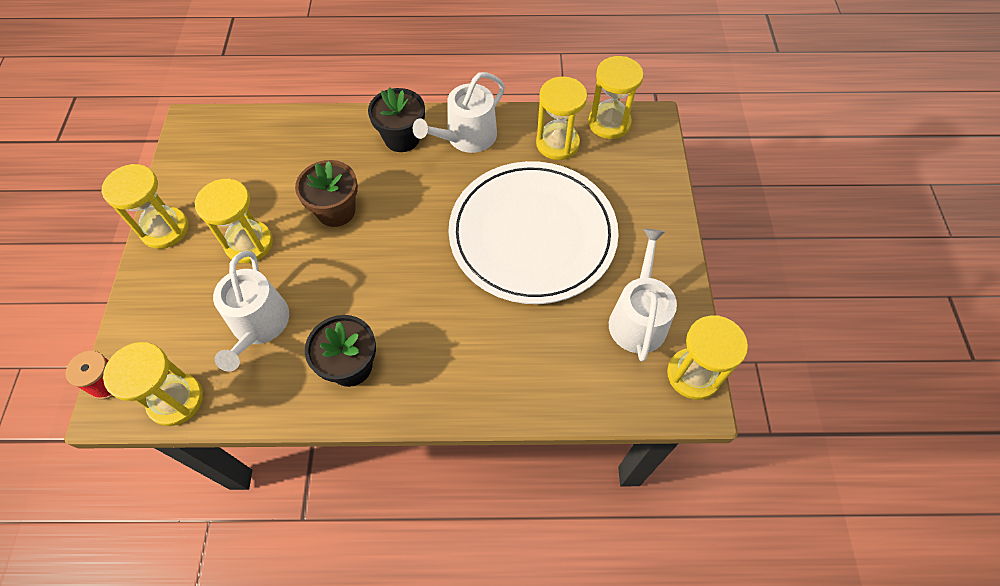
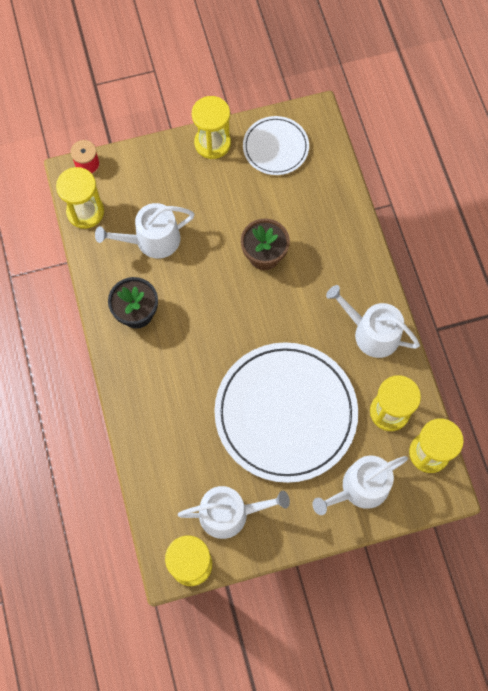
camera: 75 degrees right, 10 degrees up
yellow hourglass [195,178,273,263] -> none
black flower pot [368,87,425,152] -> none
none -> white plate [243,116,309,175]
none -> white watering can [312,455,408,515]

